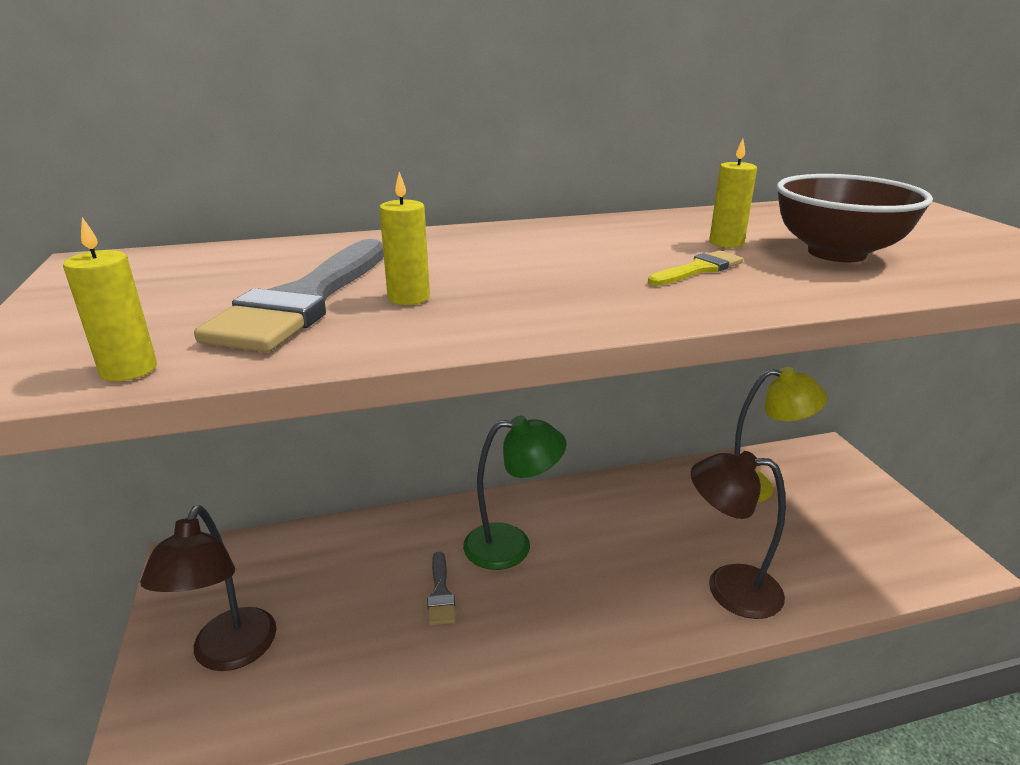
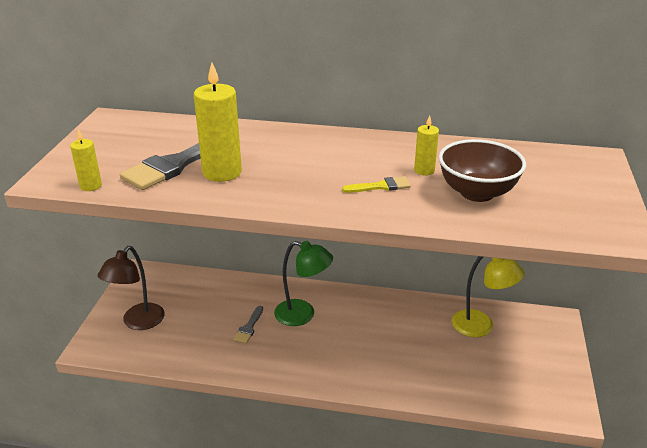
camera: 25 degrees right, 5 degrees up
yellow candle [379,172,430,305] -> yellow candle [194,62,242,182], size x1.89
brown lamp [691,451,786,619] -> none

